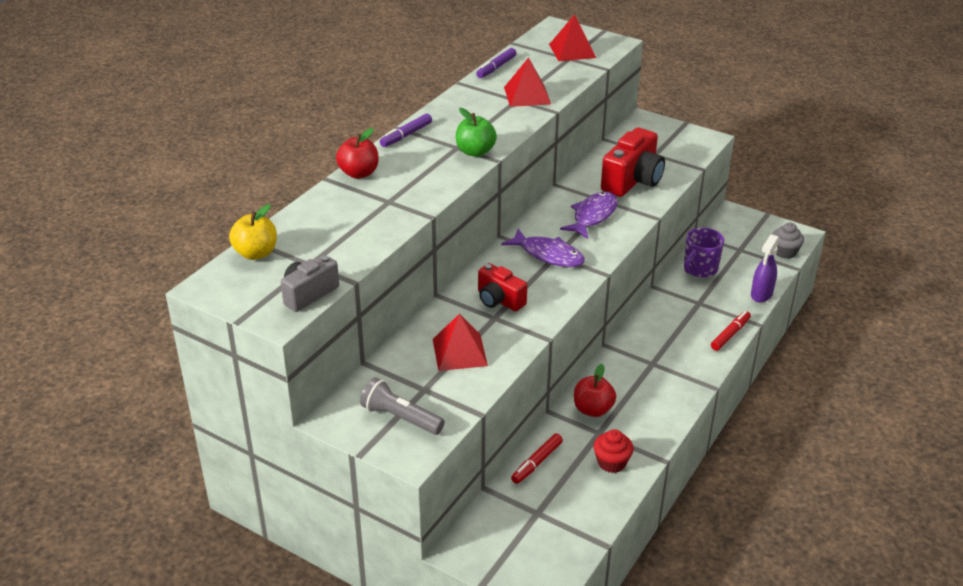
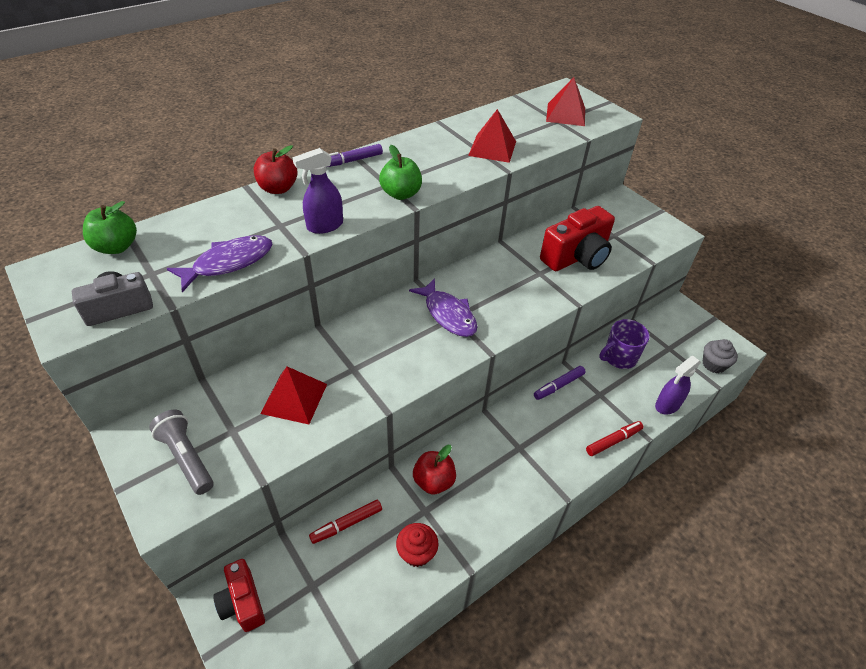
camera: 20 degrees right, 10 degrees up
yellow apple [229,204,277,260] -> green apple [83,201,137,254]
purple marker [476,48,516,78] -> purple marker moved to [534,366,586,400]
red camera [478,263,527,312] -> red camera moved to [213,559,265,632]
purple fish [560,192,618,239] -> purple fish moved to [167,235,272,292]
none -> purple spray bottle [292,148,343,234]

